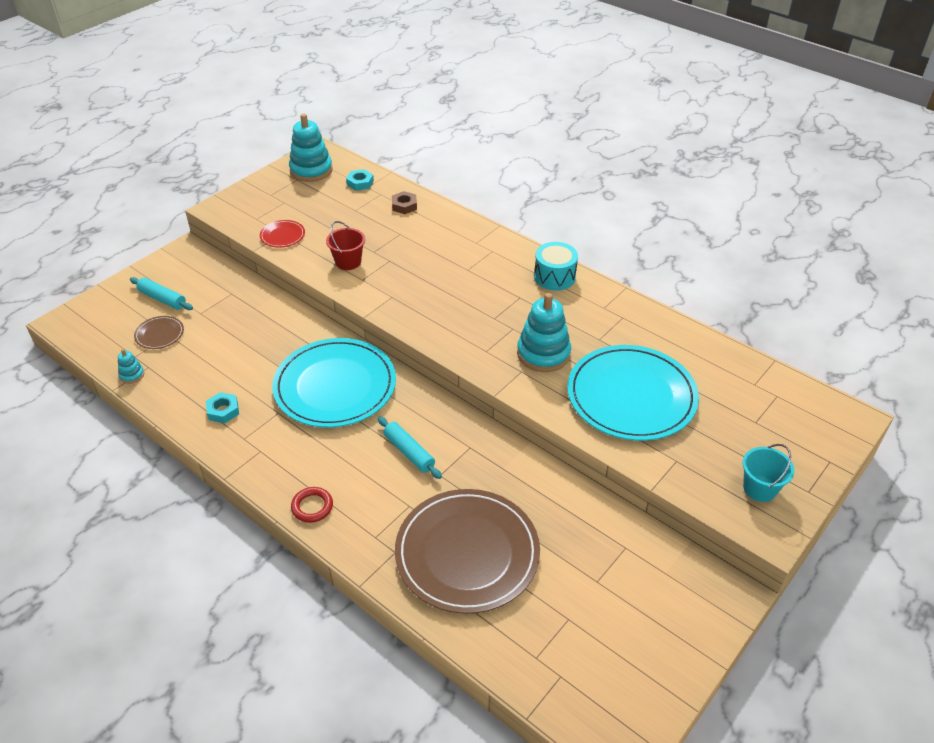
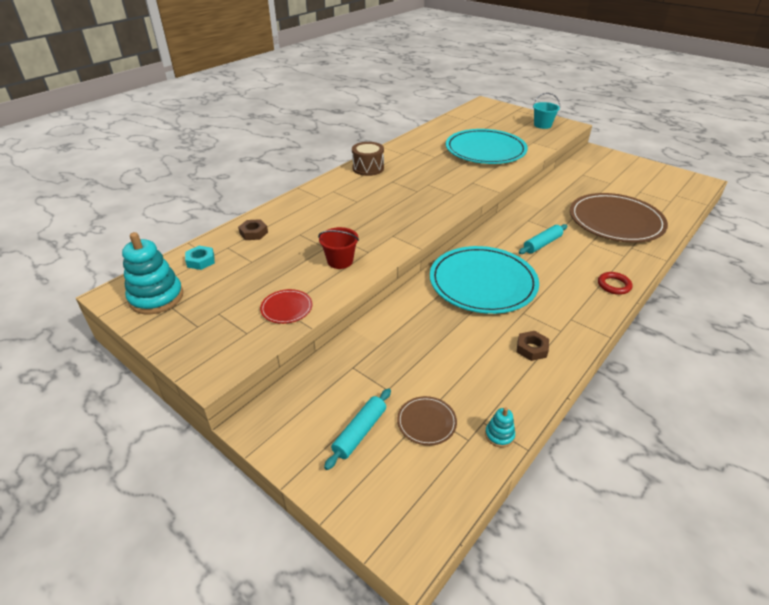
camera: 90 degrees left, 5 degrees down
turquoise nut [206,392,239,423] -> brown nut [517,331,549,361]
turquoise stacking toy [517,293,571,372] -> none
turquoise drum [534,242,578,290] -> brown drum [352,142,384,176]

